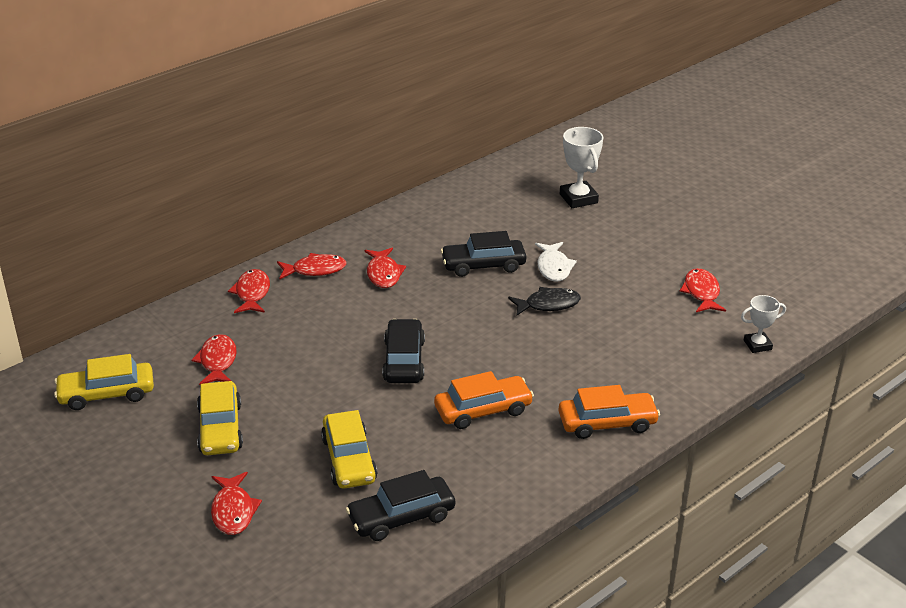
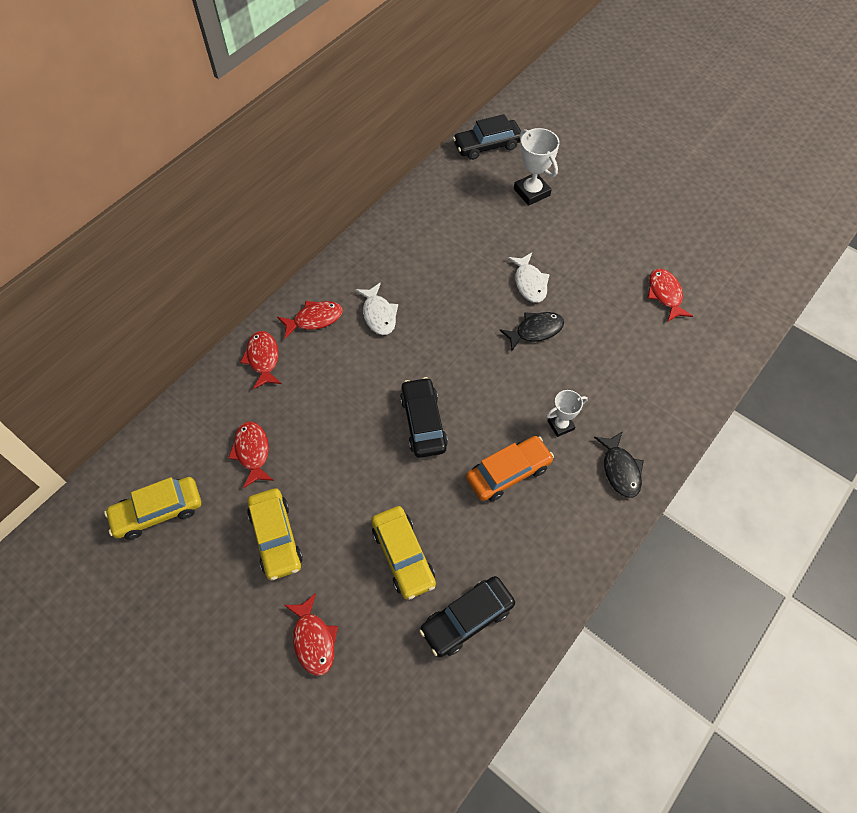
camera: 10 degrees left, 25 degrees up
red fish [365,248,406,288] -> white fish [355,282,398,335]
black car [441,231,526,277] -> black car moved to [453,114,521,160]
orange car [558,385,660,439] -> black fish [594,431,644,498]
white trophy [741,295,786,353] -> white trophy moved to [546,390,588,437]

